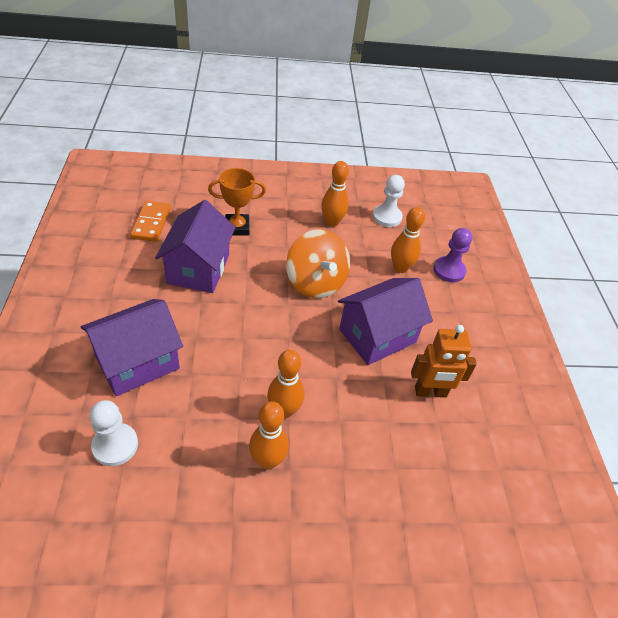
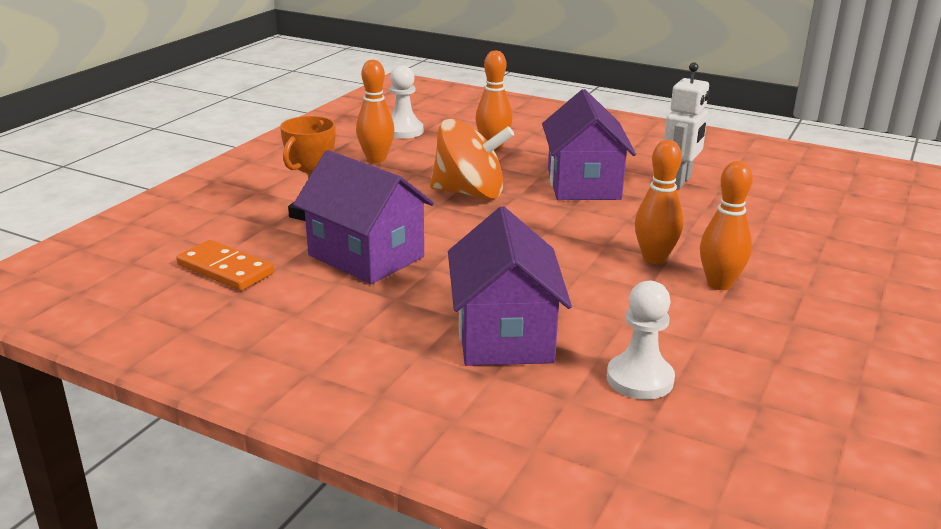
camera: 55 degrees left, 20 degrees down
orange robot [411,325,477,398] -> white robot [664,62,709,189]
purple pawn [433,228,472,282] -> none

